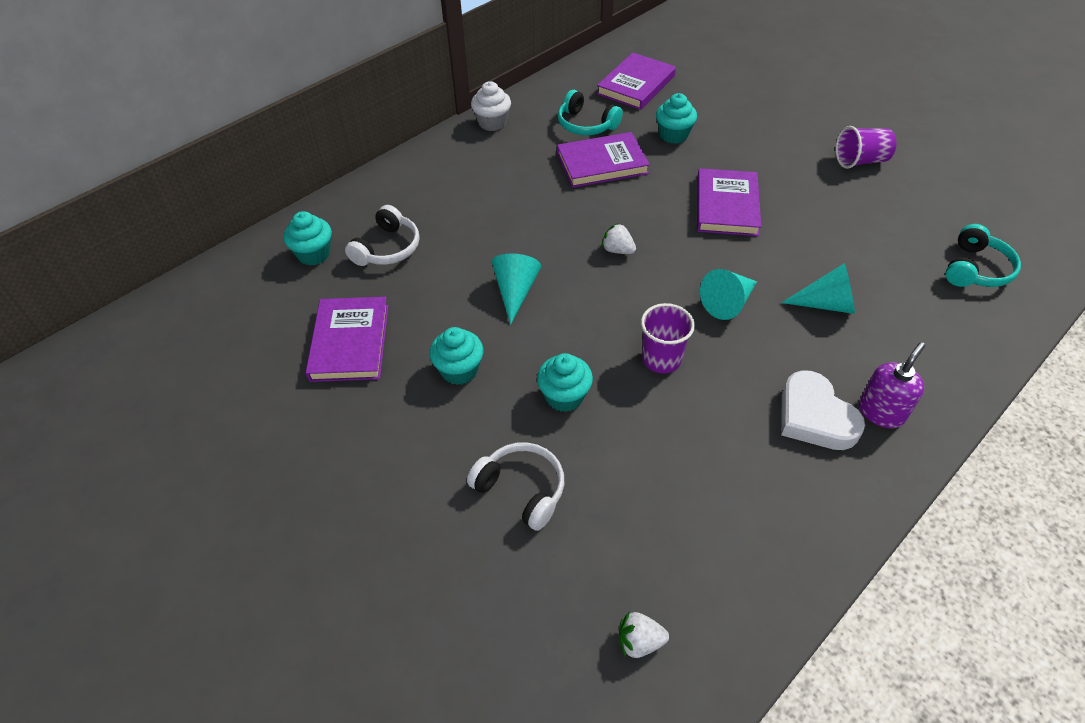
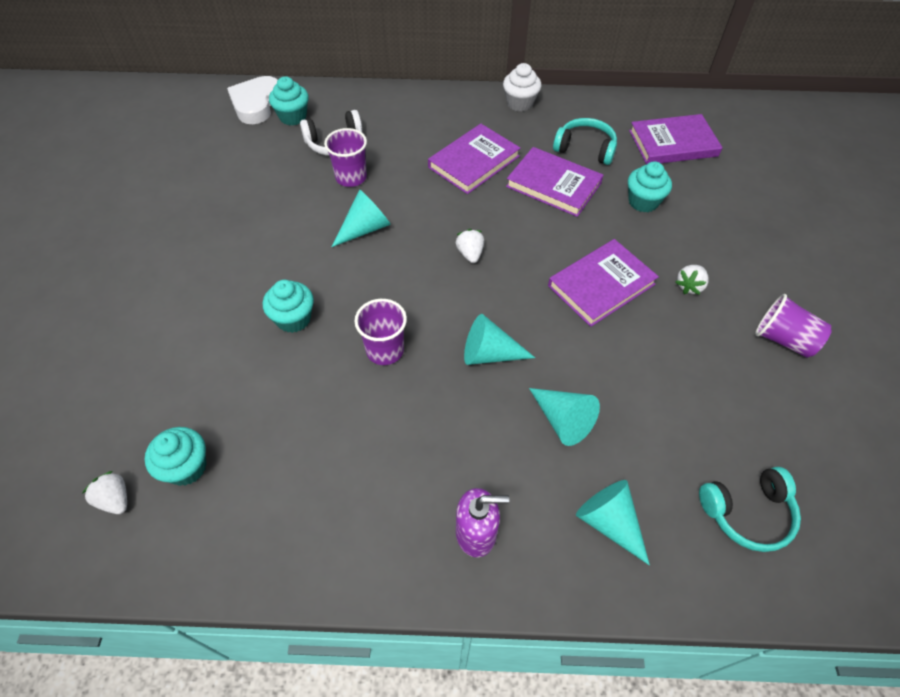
camera: 45 degrees right, 5 degrees up
purple book [306,297,389,382] -> purple book moved to [428,124,521,194]
turquoise cupcake [429,327,483,385] -> turquoise cupcake moved to [144,427,207,486]
white headphones [467,442,564,531] -> none
turquoise headphones [558,90,623,135] -> turquoise headphones turned 120 degrees clockwise [553,118,617,165]
white heart [781,370,865,450] -> white heart moved to [227,76,278,124]
none -> purple cup [324,128,367,187]
none -> turquoise cone [576,480,650,565]
none -> white strawberry [675,265,709,295]

